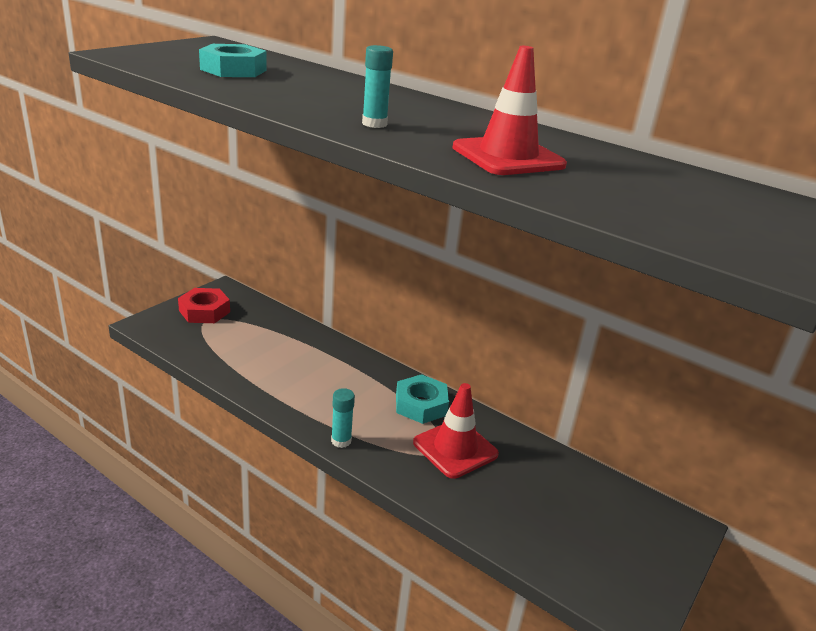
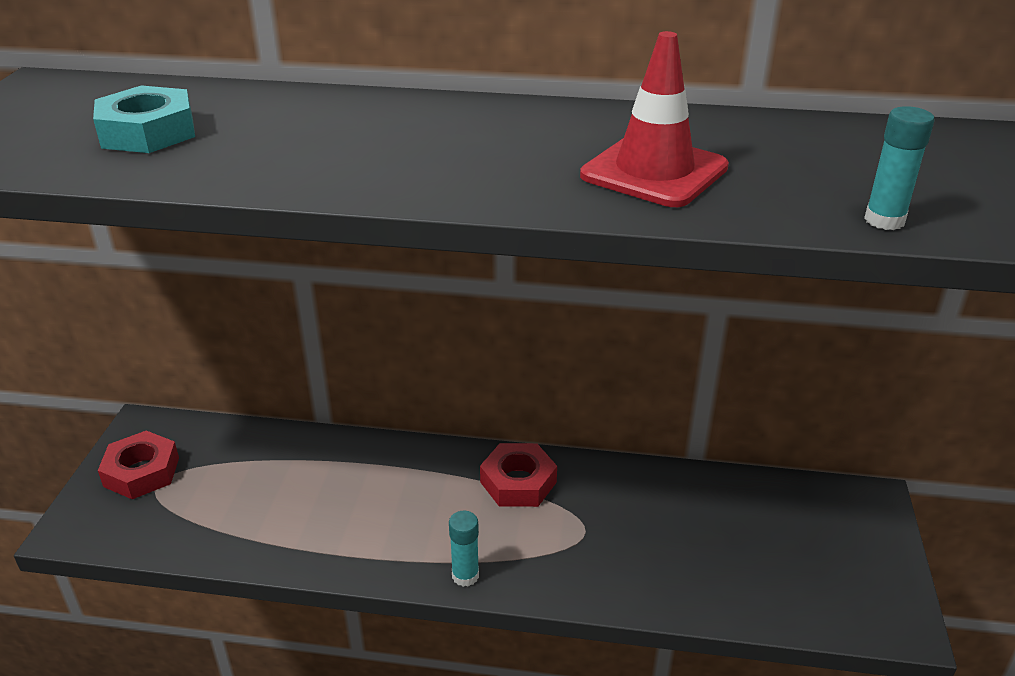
camera: 25 degrees left, 5 degrees up
turquoise glue stick [362,45,393,128] -> turquoise glue stick moved to [864,106,935,230]
turquoise nut [396,374,449,424] -> red nut [480,443,557,507]
red traffic cone [413,383,499,479] -> none

